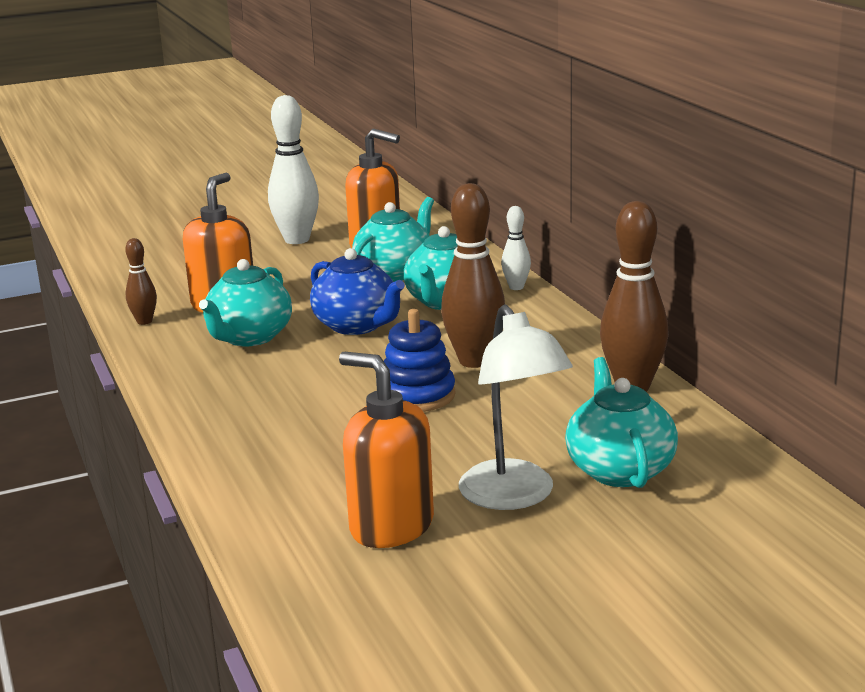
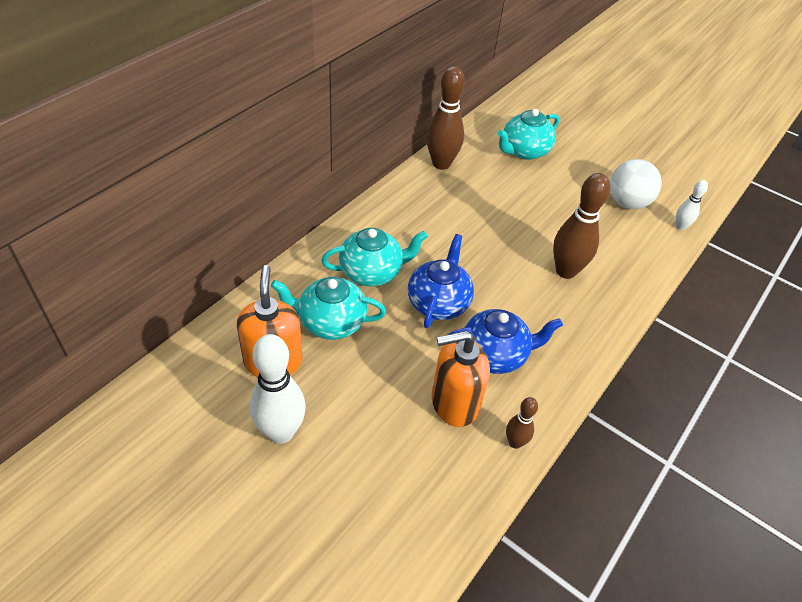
camera: 125 degrees left, 25 degrees up
turquoise teapot [199,259,292,346] -> blue teapot [447,309,563,374]
orange soap dispenser [339,352,434,548] -> white ball [610,159,662,209]
blue stacking toy [384,309,456,412] -> none
brown bowling pin [441,183,505,368] -> brown bowling pin moved to [553,173,610,279]
white lamp [459,304,573,510] -> none
white bowling pin [501,206,531,290] -> white bowling pin moved to [676,180,708,230]

